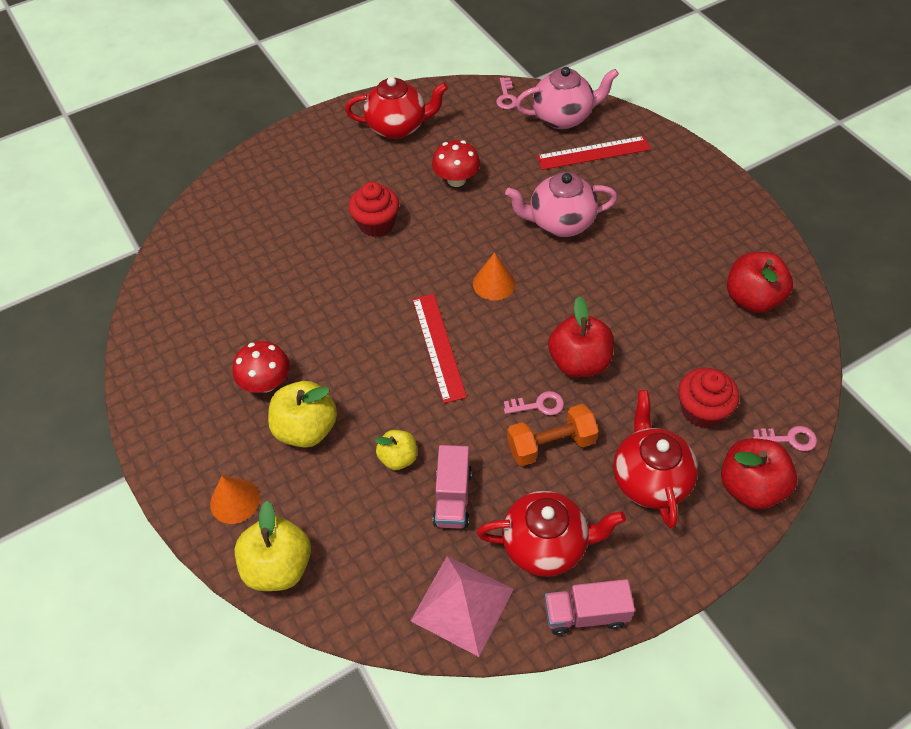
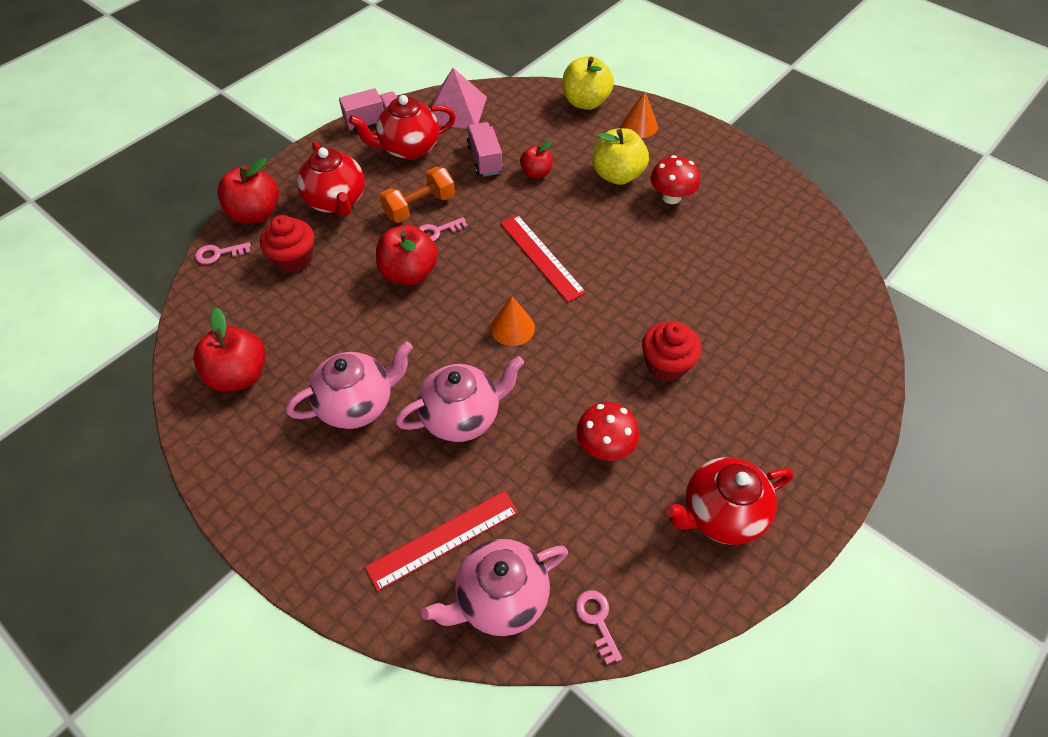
camera: 160 degrees right, 0 degrees up
yellow apple [374,430,417,470] -> red apple [520,141,553,179]
none -> pink teapot [286,342,413,429]

